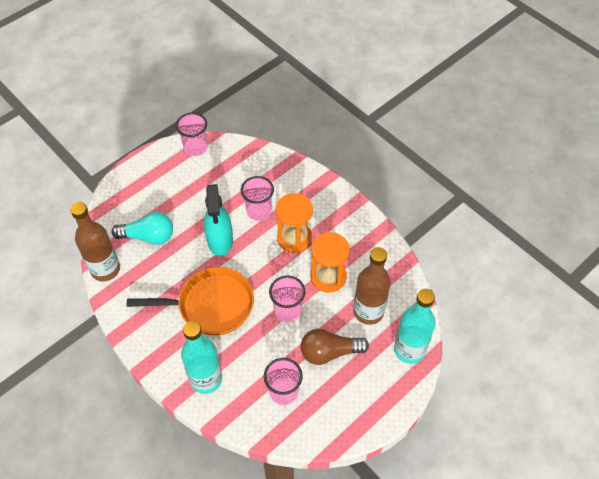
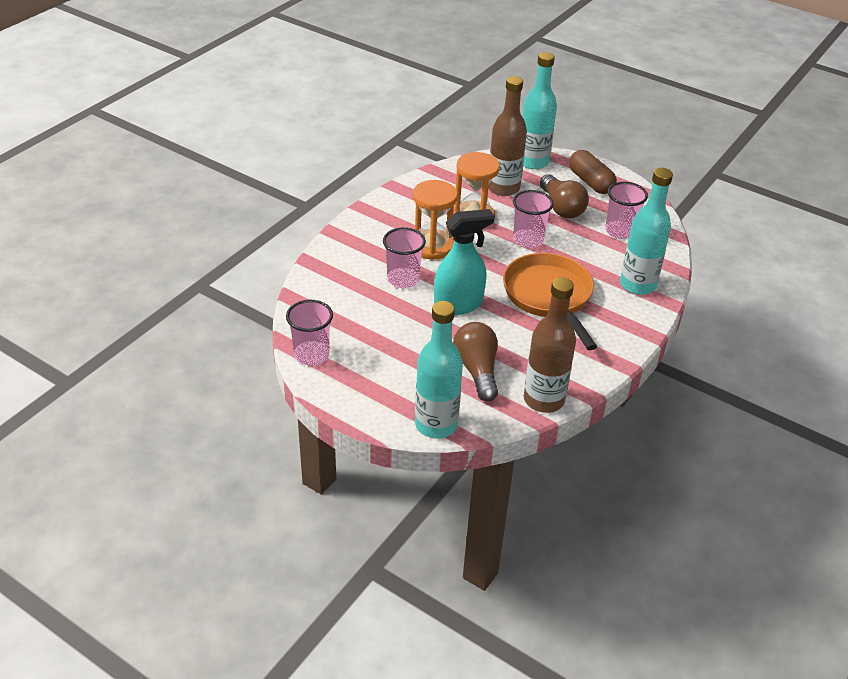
camera: 105 degrees left, 15 degrees down
turquoise light bulb [111,212,173,245] -> brown light bulb [453,322,498,401]
none -> turquoise bottle [415,301,463,438]
none -> brown capsule [569,150,617,194]

